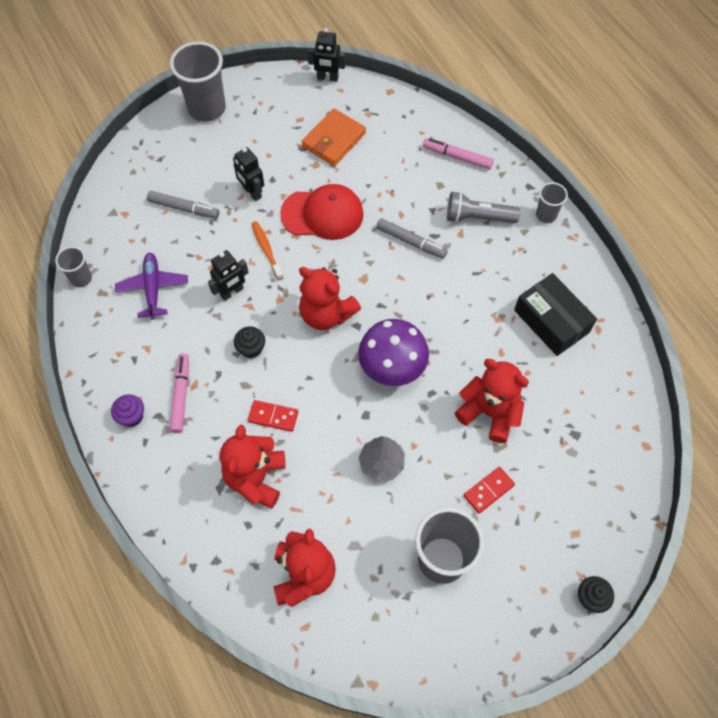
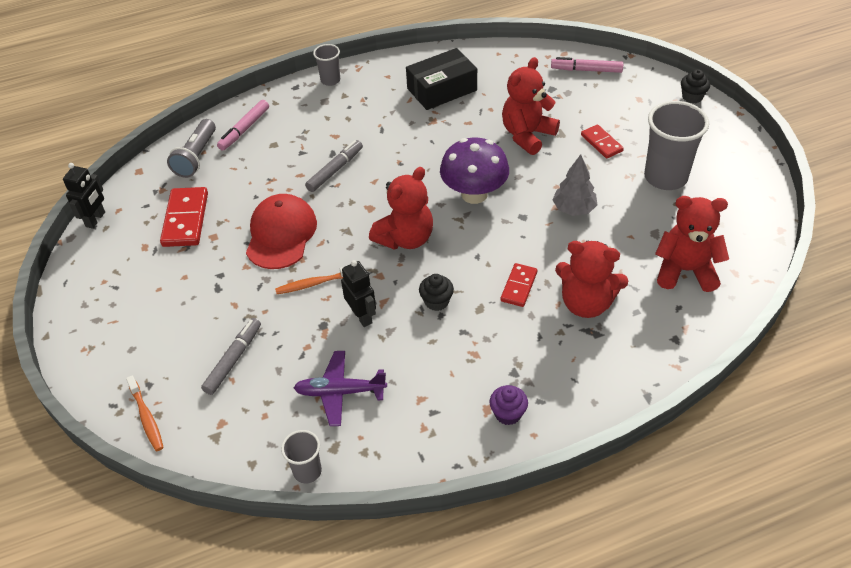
camera: 80 degrees left, 15 degrees down
grey cup [170,41,226,122] -> none
pink marker [170,353,189,433] -> pink marker moved to [551,57,623,73]
black robot [233,147,264,201] -> none
orange wallet [302,109,366,166] -> red domino [160,187,208,247]
grey flashlight [447,192,520,223] -> grey flashlight moved to [167,119,216,178]
none -> orange toothbrush [126,375,164,451]

